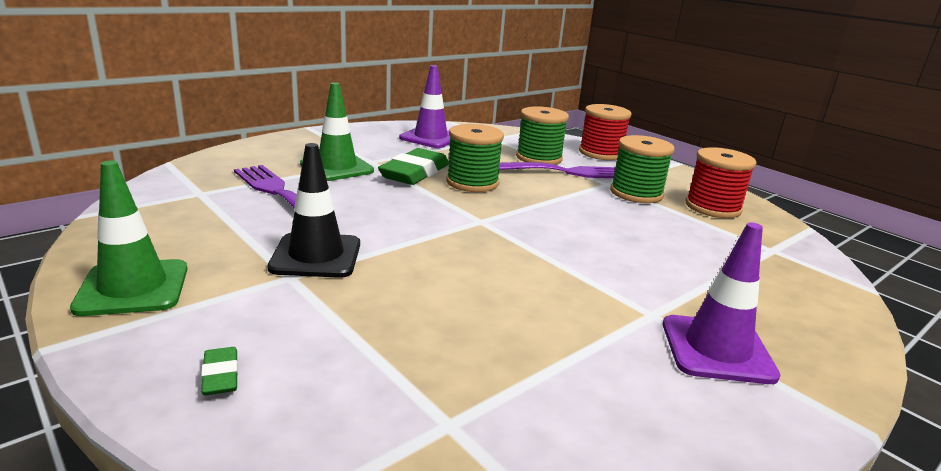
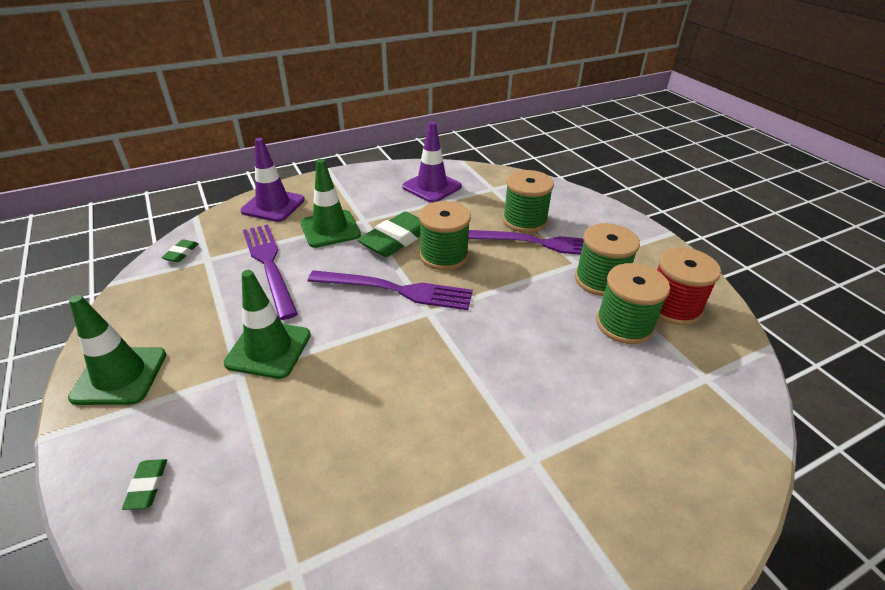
camera: 15 degrees right, 15 degrees up
black traffic cone [267,143,360,278] -> green traffic cone [224,270,311,379]
red spool [579,104,631,160] -> none
purple traffic cone [663,222,781,384] -> purple traffic cone moved to [240,138,305,222]
none -> green eraser [161,239,198,262]
none -> purple fork [308,270,473,310]
none -> green spool [596,263,670,344]

